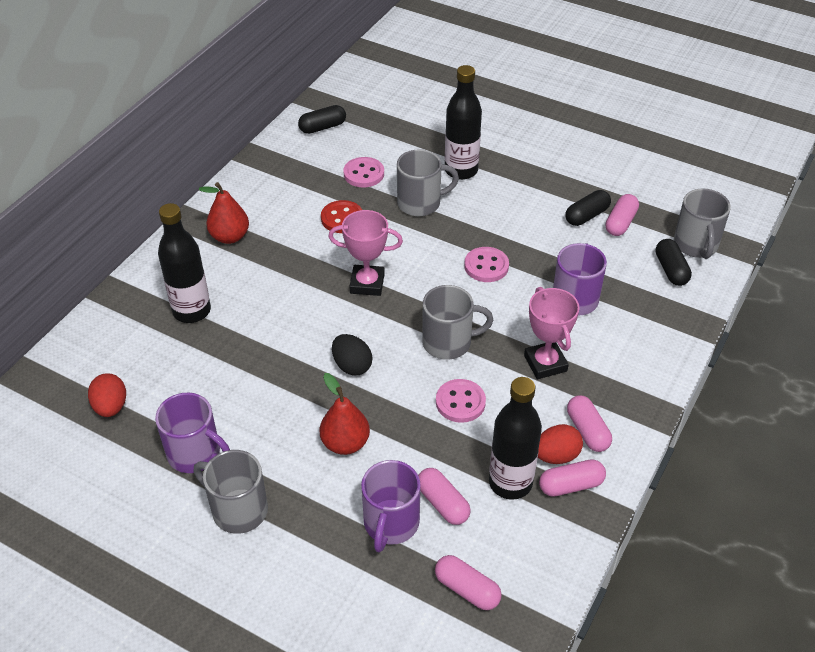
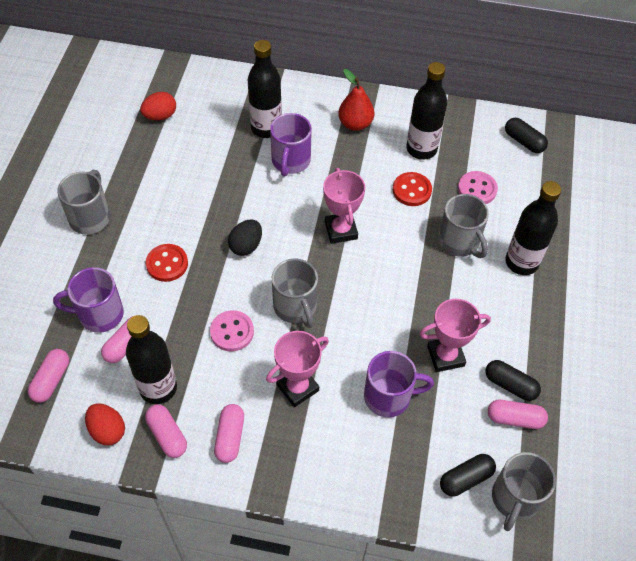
camera: 70 degrees right, 10 degrees up
purple mug [155,393,230,473] -> purple mug moved to [270,113,312,176]
red pear [320,373,370,455] -> red button [146,244,188,282]
pink button [464,247,509,282] -> none
red egg [538,424,583,464] -> red egg moved to [85,403,125,445]
pink capsule [567,395,612,452] -> pink capsule turned 45 degrees counterclockwise [214,404,244,463]
grey mug [674,189,731,259] -> grey mug turned 45 degrees counterclockwise [492,452,556,531]
none -> black bottle [406,62,447,160]
none -> pink trophy [420,299,491,372]

